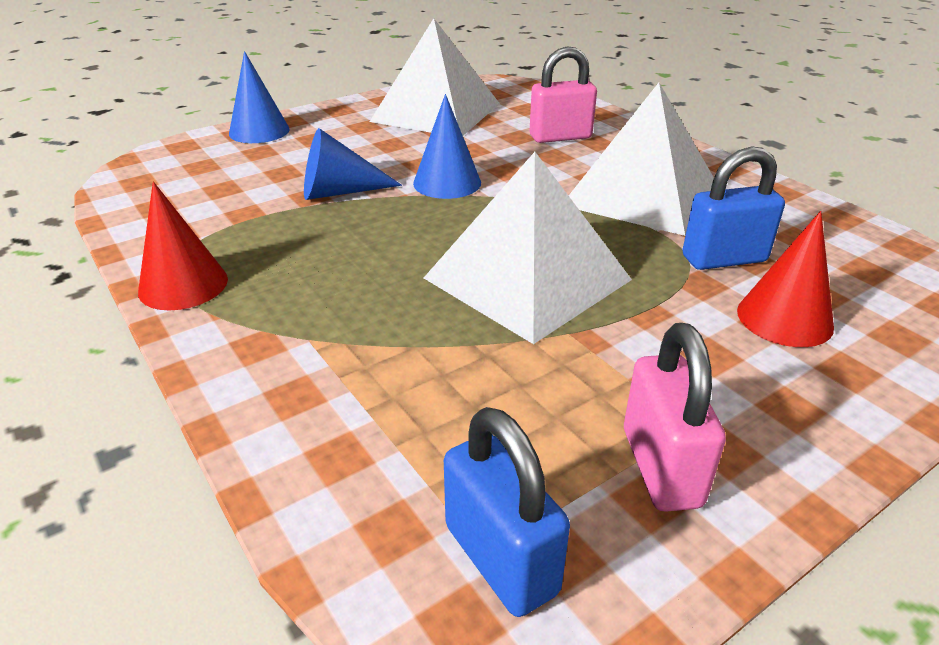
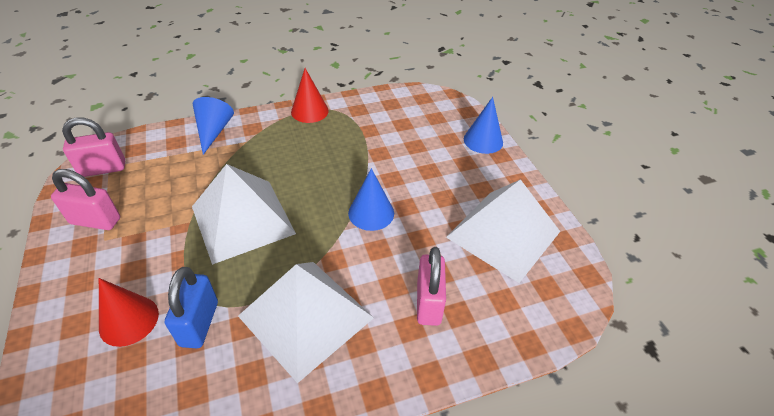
camera: 105 degrees right, 10 degrees up
blue cone [304,128,402,200] -> blue cone moved to [193,97,234,155]
blue padlock [444,407,570,617] -> pink padlock [62,118,125,177]

